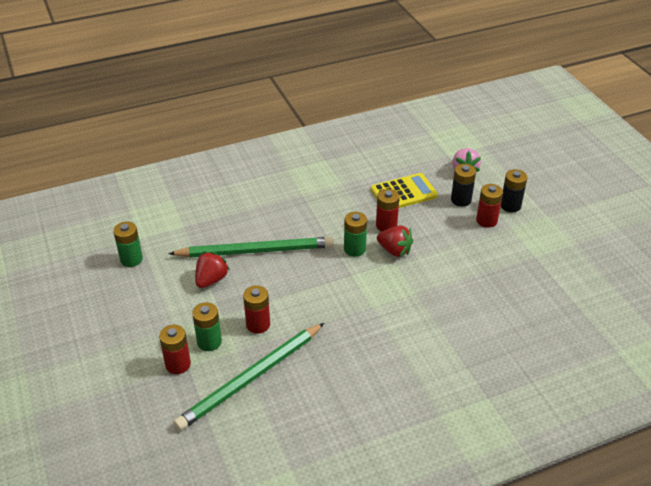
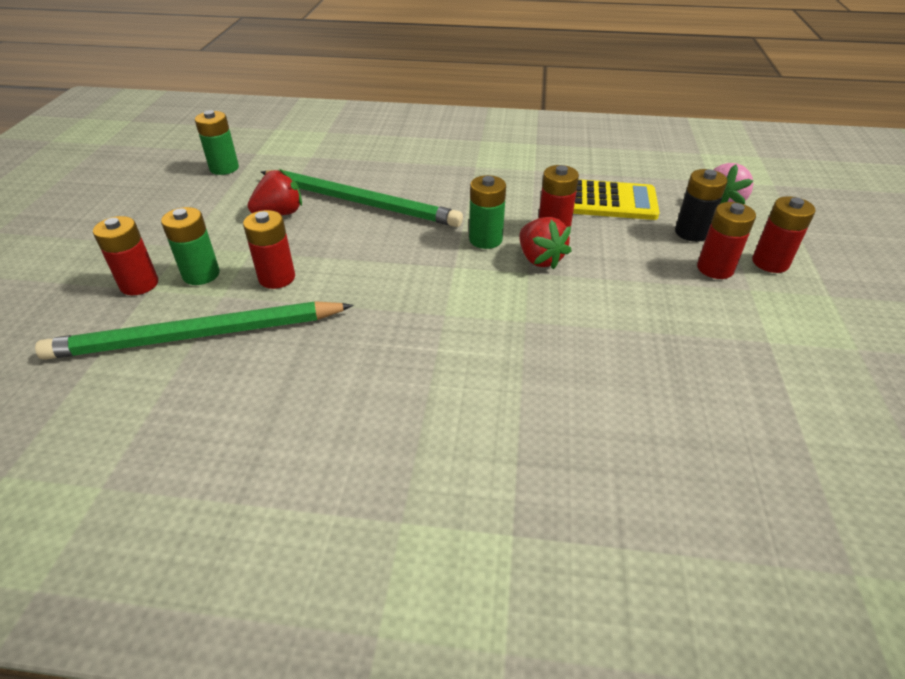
camera: 30 degrees right, 0 degrees up
black battery [501,169,527,212] -> red battery [752,196,816,273]

